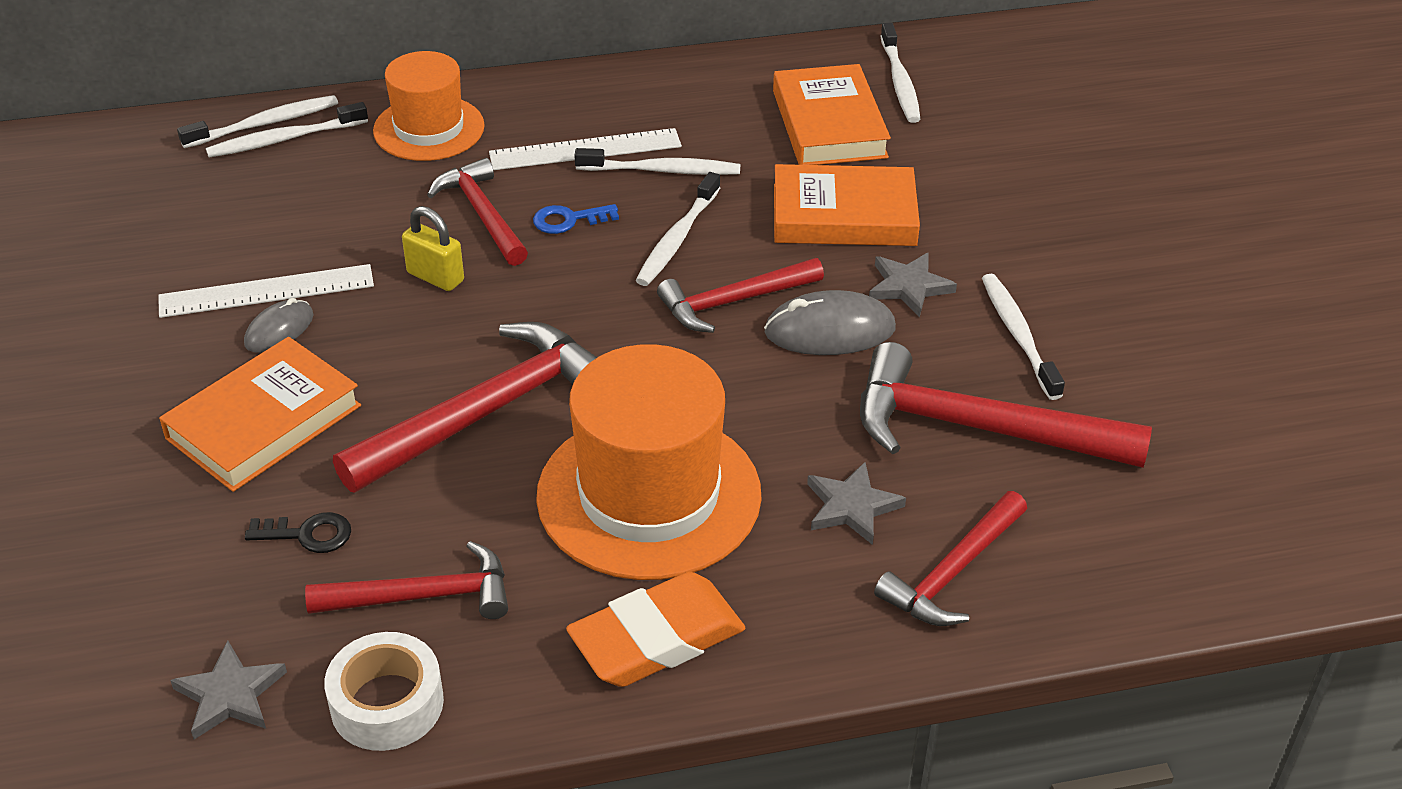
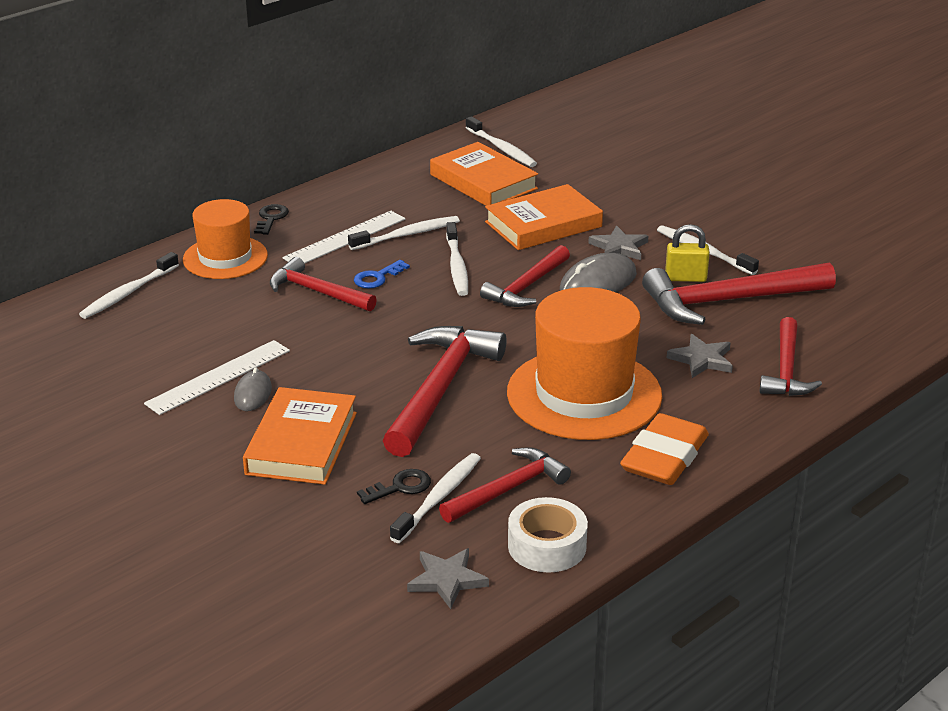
camera: 30 degrees left, 10 degrees down
white toothbrush [177,95,338,148] -> white toothbrush moved to [390,453,481,543]
yellow padlock [402,206,464,291] -> yellow padlock moved to [665,224,710,282]
none -> black key [254,204,289,235]

